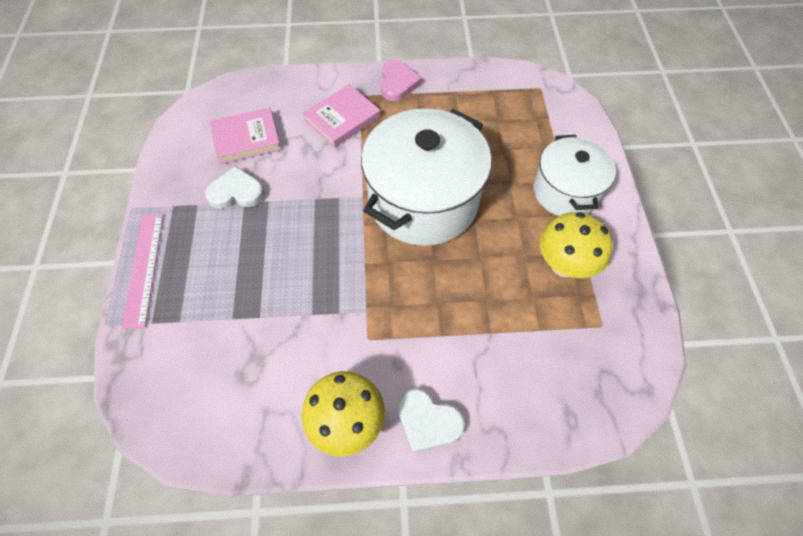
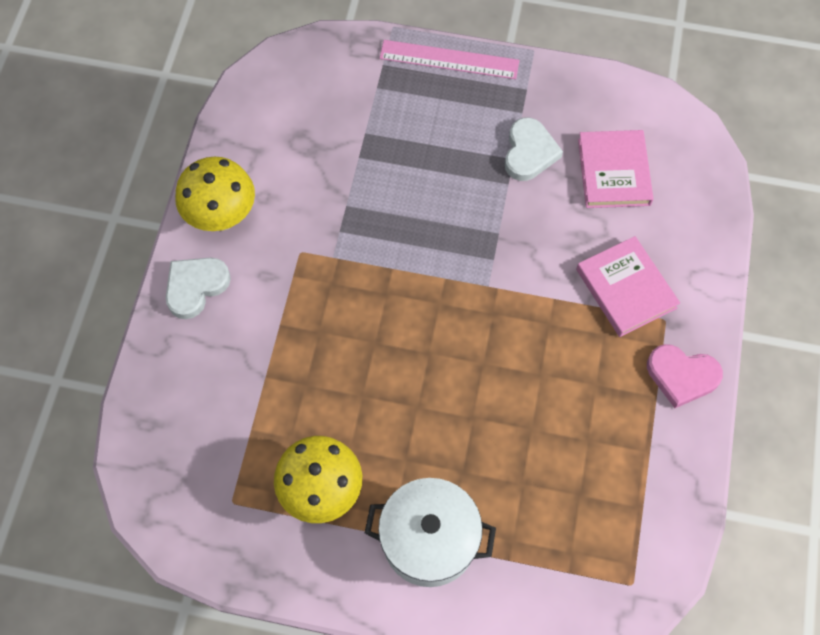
camera: 105 degrees right, 5 degrees up
white pot [361,109,492,246] -> none

